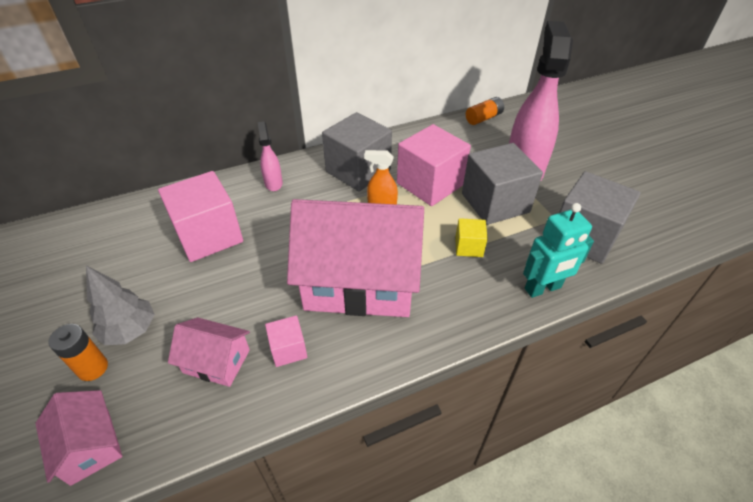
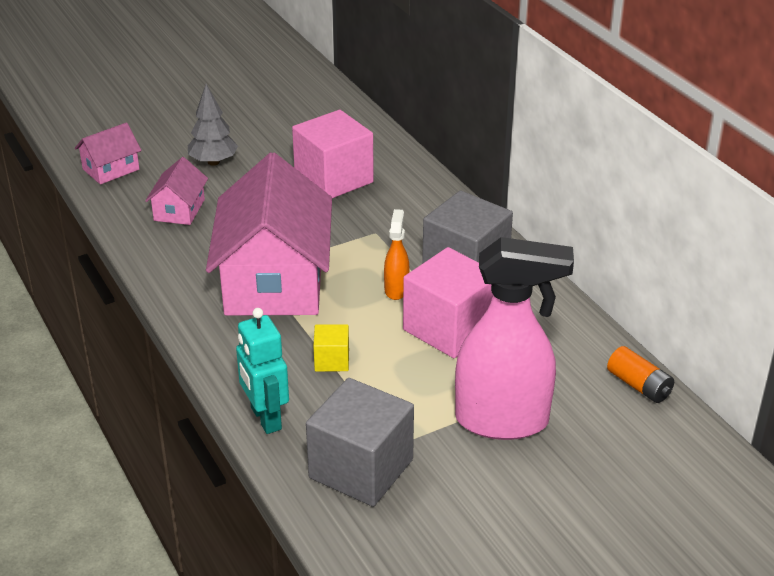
camera: 85 degrees right, 10 degrees down
orange battery [48,324,108,381] -> none
pink spray bottle [258,121,283,191] -> none
pink cube [265,315,307,367] -> none
grey cube [462,143,543,225] -> none

